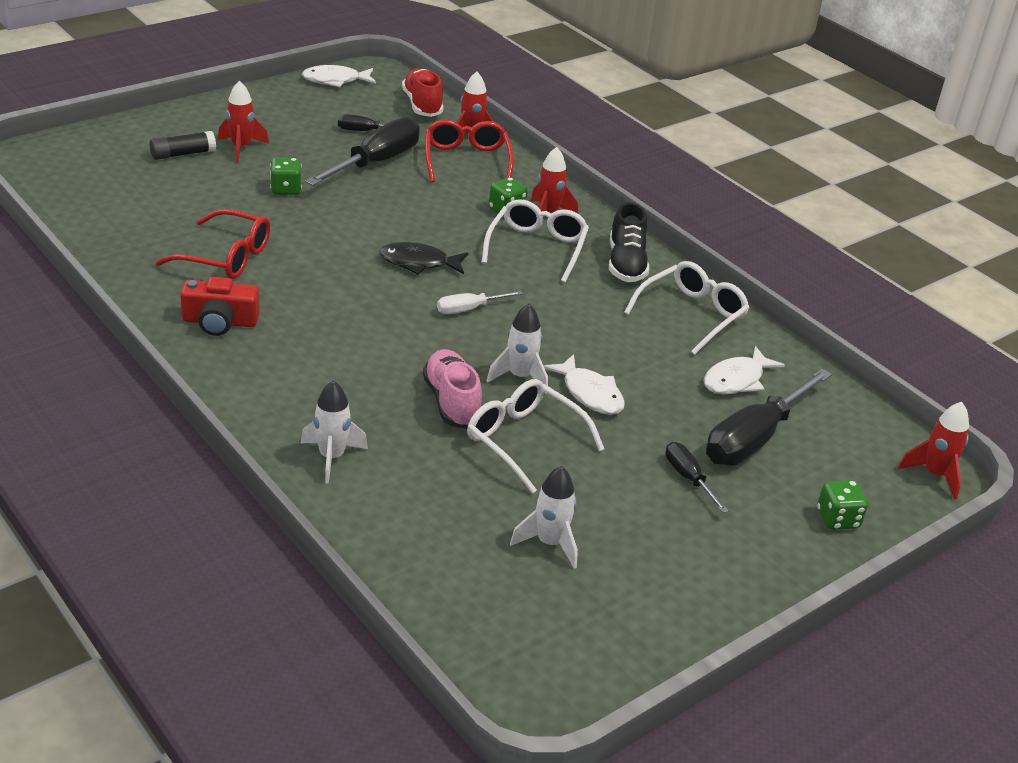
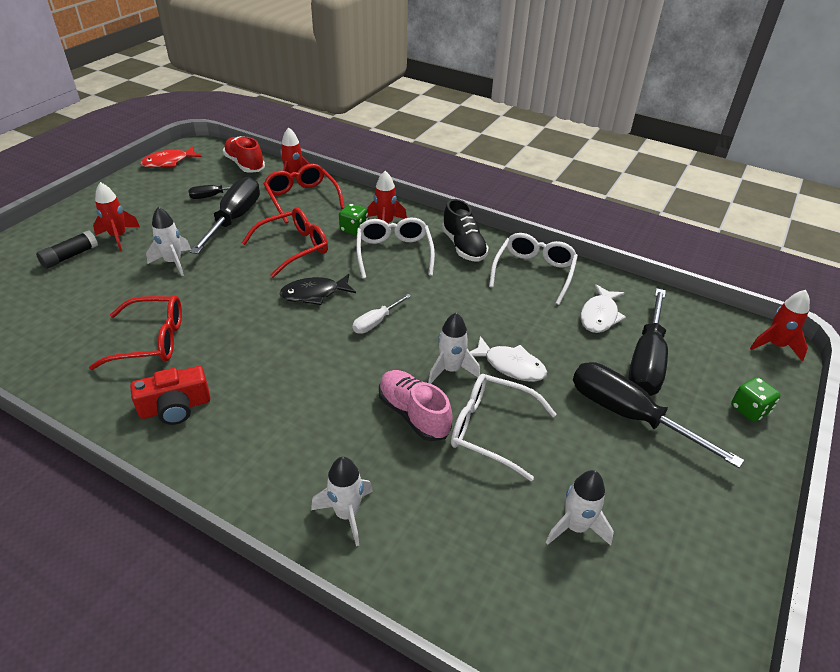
camera: 20 degrees left, 5 degrees up
green dice [270,158,302,195] -> white rocket [146,207,191,276]
white fish [302,65,376,87] -> red fish [140,146,202,168]
black screwdriver [665,442,729,513] -> black screwdriver [573,362,744,468], size x2.00
none -> red glasses [242,208,328,278]

